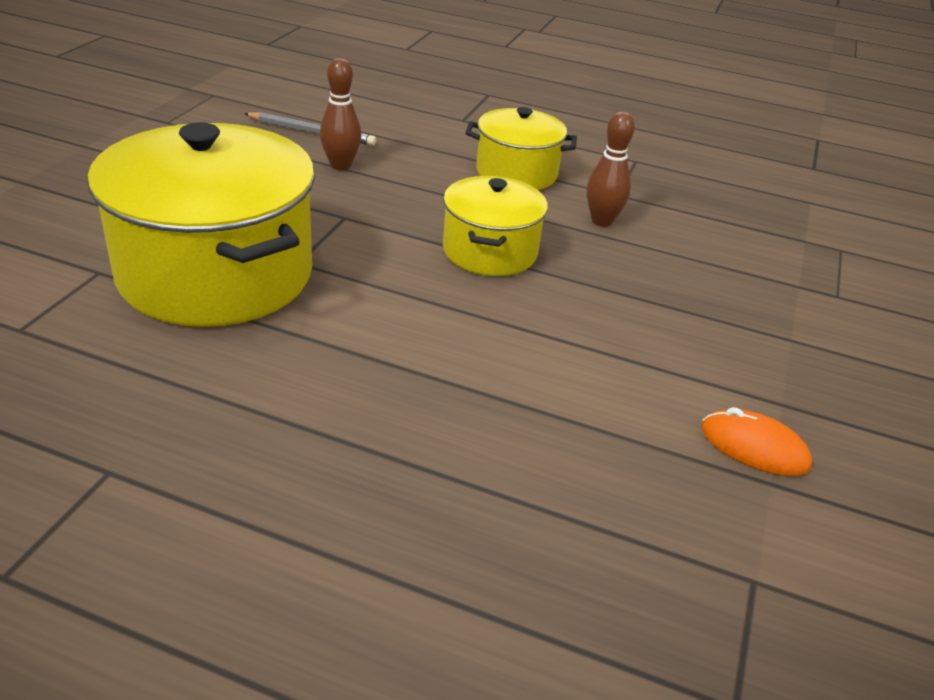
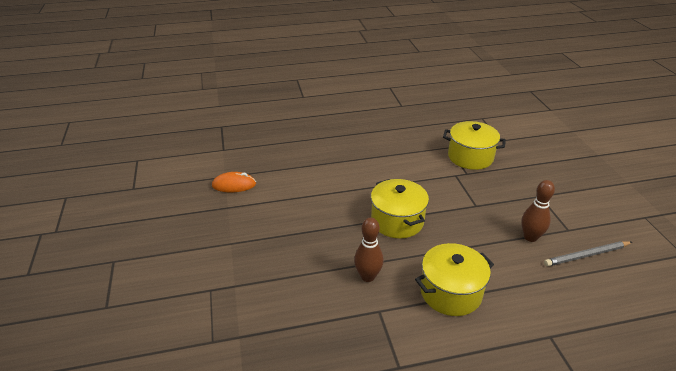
camera: 150 degrees right, 0 degrees up
yellow pot [87,122,315,327] -> yellow pot [443,121,506,170], size x0.55

